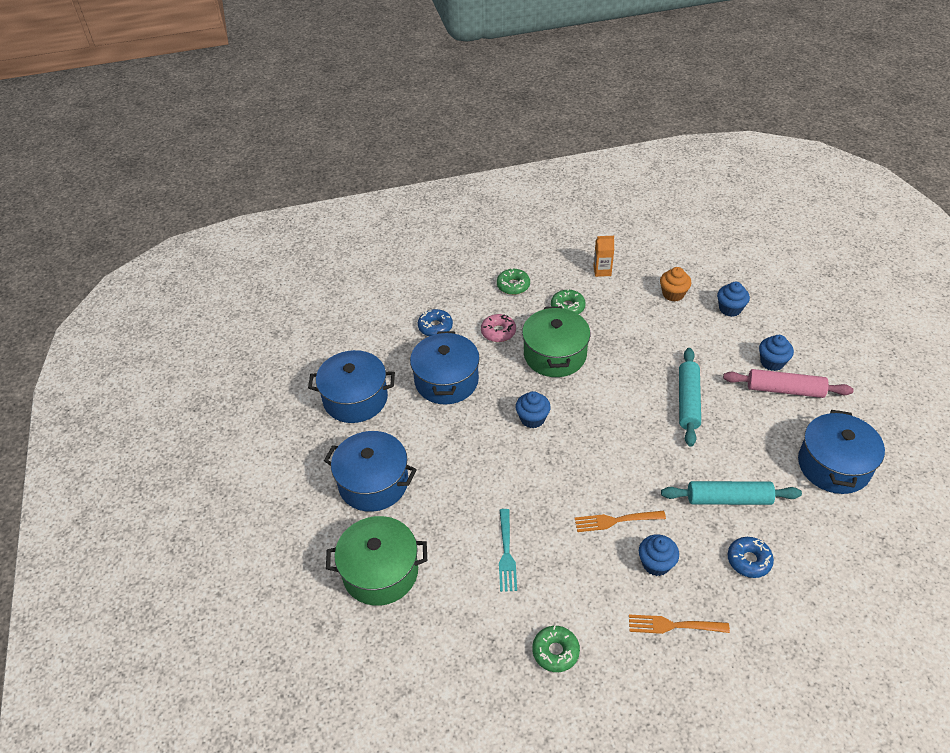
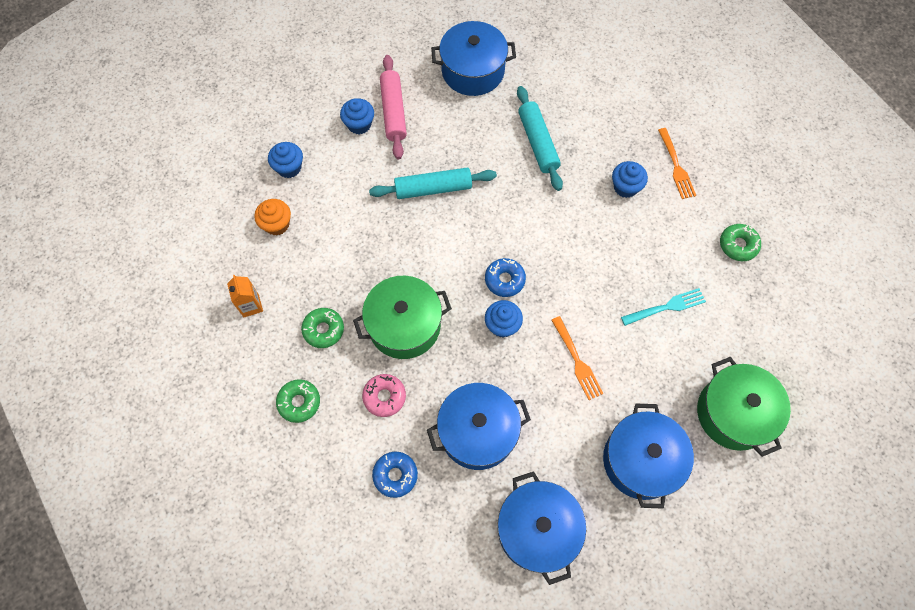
camera: 110 degrees left, 20 degrees up
orange fork [575,511,666,532] -> orange fork moved to [551,316,604,400]
blue donut [728,537,774,578] -> blue donut moved to [485,258,526,297]

